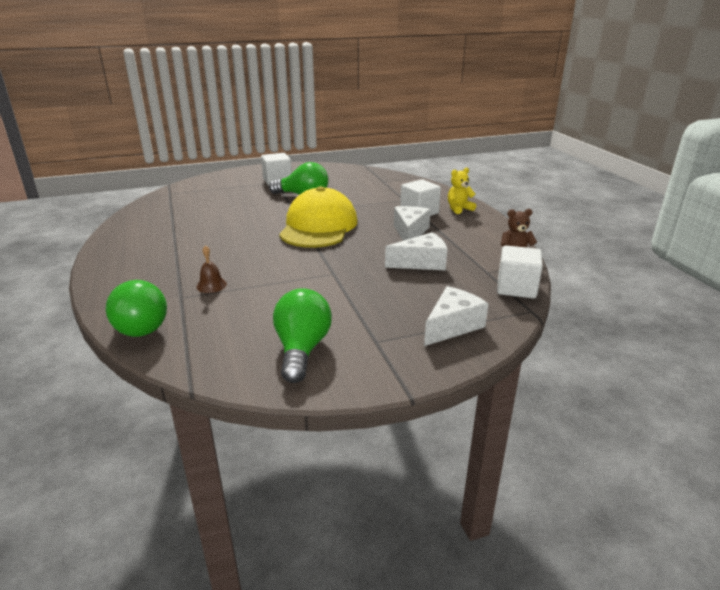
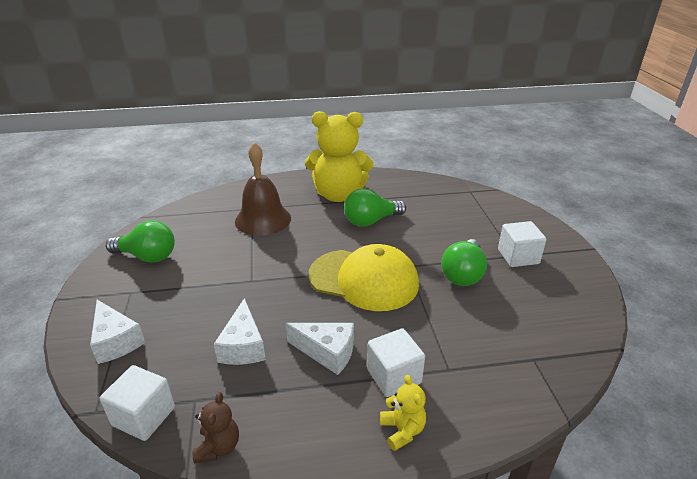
camera: 100 degrees right, 5 degrees up
green light bulb [106,280,167,337] -> green light bulb moved to [344,188,406,227]
brown bell [196,245,227,293] -> brown bell [235,142,291,236], size x2.46
none -> yellow teddy bear [305,111,374,202]

